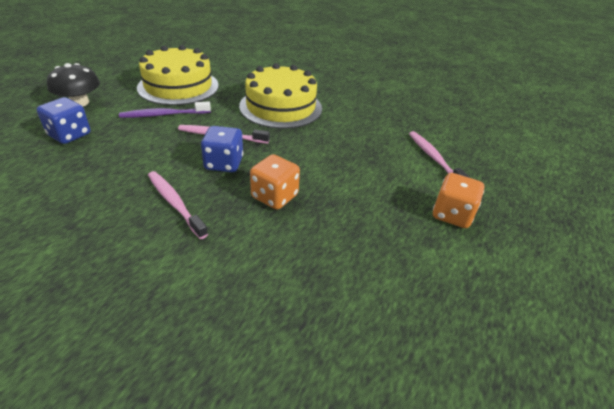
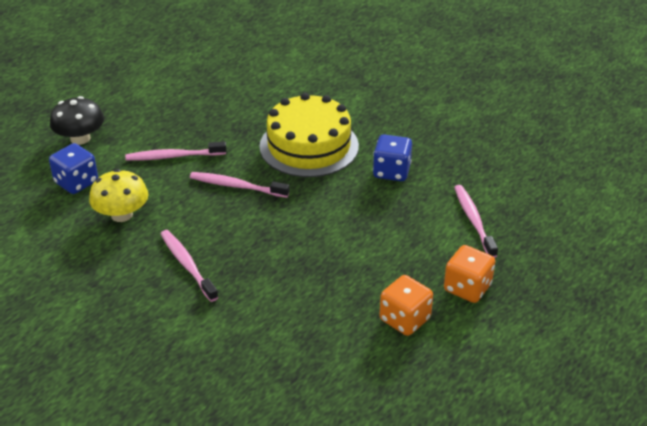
camera: 10 degrees right, 0 degrees up
purple toothbrush [119,101,211,118] -> pink toothbrush [125,142,226,161]
yellow cake [137,45,219,105] -> none
blue dice [201,126,243,172] -> blue dice moved to [373,135,412,181]
orange dice [250,154,300,210] -> orange dice moved to [380,275,433,336]
none -> yellow mushroom [89,169,149,222]

